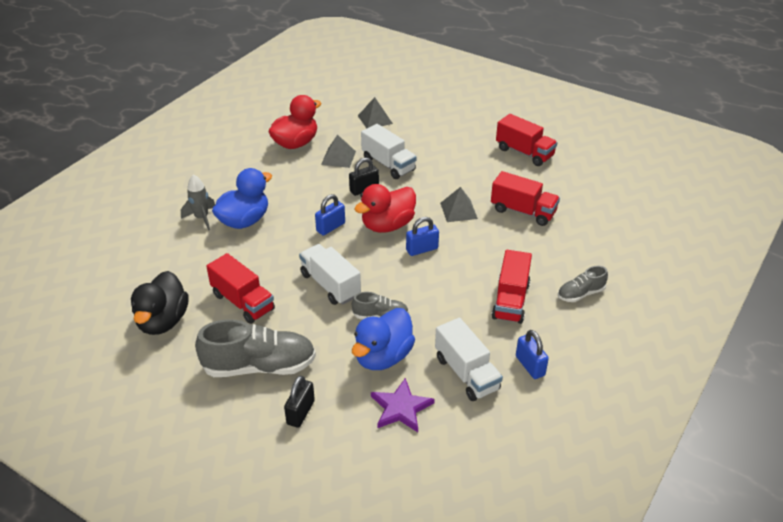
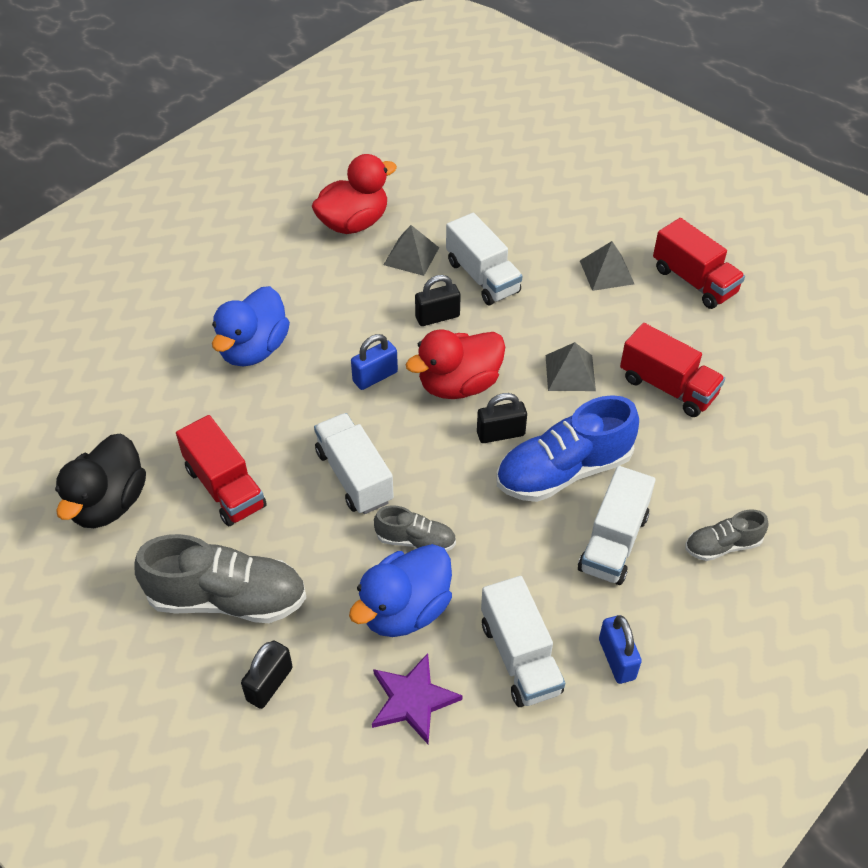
camera: 10 degrees right, 10 degrees up
grey rocket [181,174,215,231] -> none
blue duck [212,168,272,229] -> blue duck turned 150 degrees clockwise [212,286,290,366]
grey pyramid [358,97,393,128] -> grey pyramid moved to [580,241,634,291]
blue padlock [406,217,439,256] -> black padlock [477,393,527,443]
red truck [492,250,532,324] -> white truck [578,466,655,585]
none -> blue shoe [496,395,639,502]

